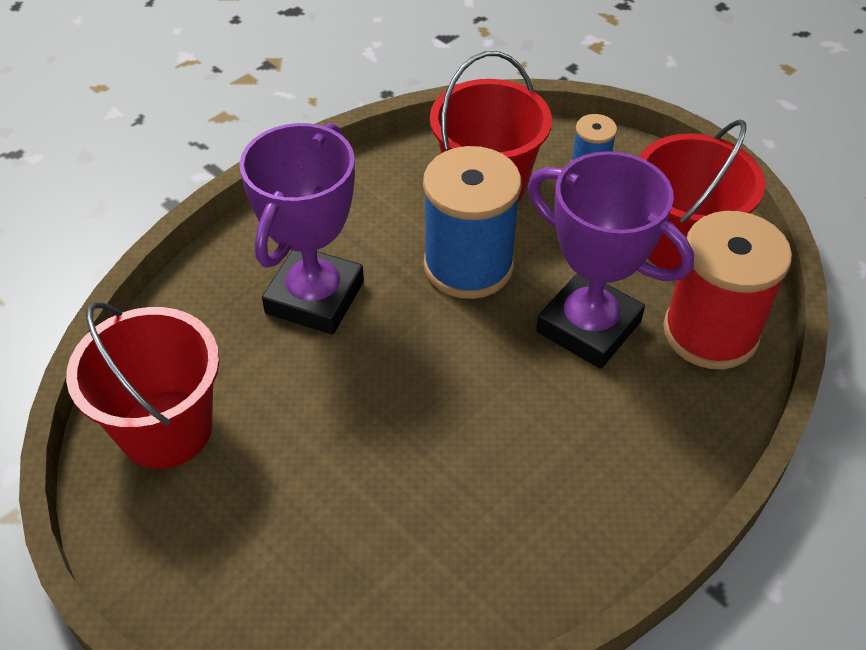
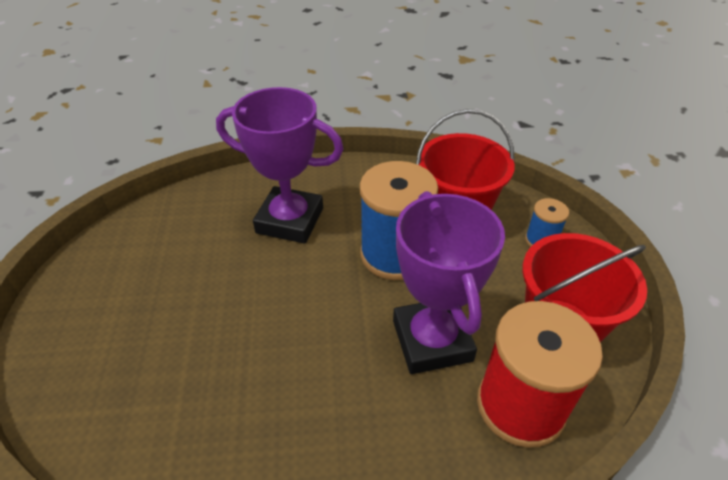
camera: 40 degrees right, 5 degrees down
red bucket [66,302,219,469] -> none
purple trophy [239,123,364,334] -> purple trophy turned 45 degrees clockwise [216,87,344,244]

